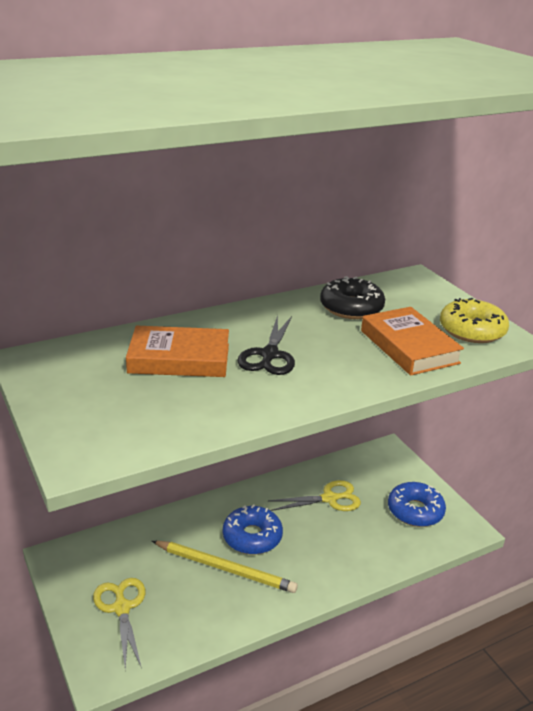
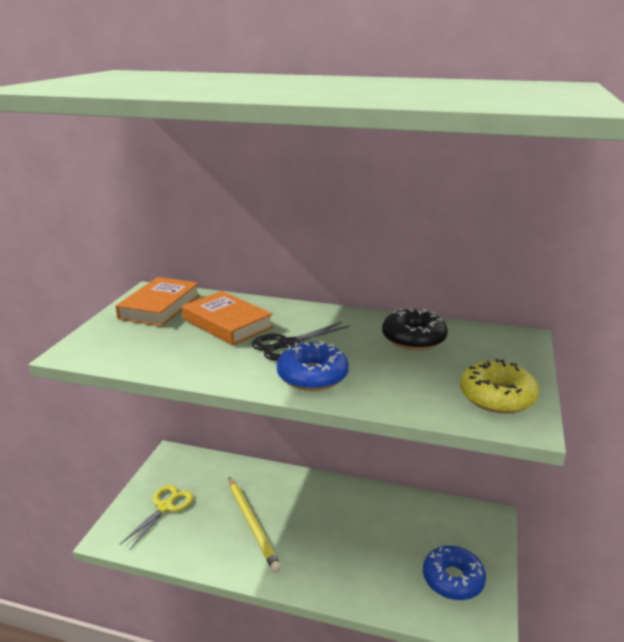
camera: 45 degrees right, 5 degrees down
blue donut [223,504,283,555] -> blue donut moved to [277,341,349,391]
yellow scissors [268,480,361,511] -> none
orange book [361,307,464,376] -> orange book moved to [116,277,200,327]

